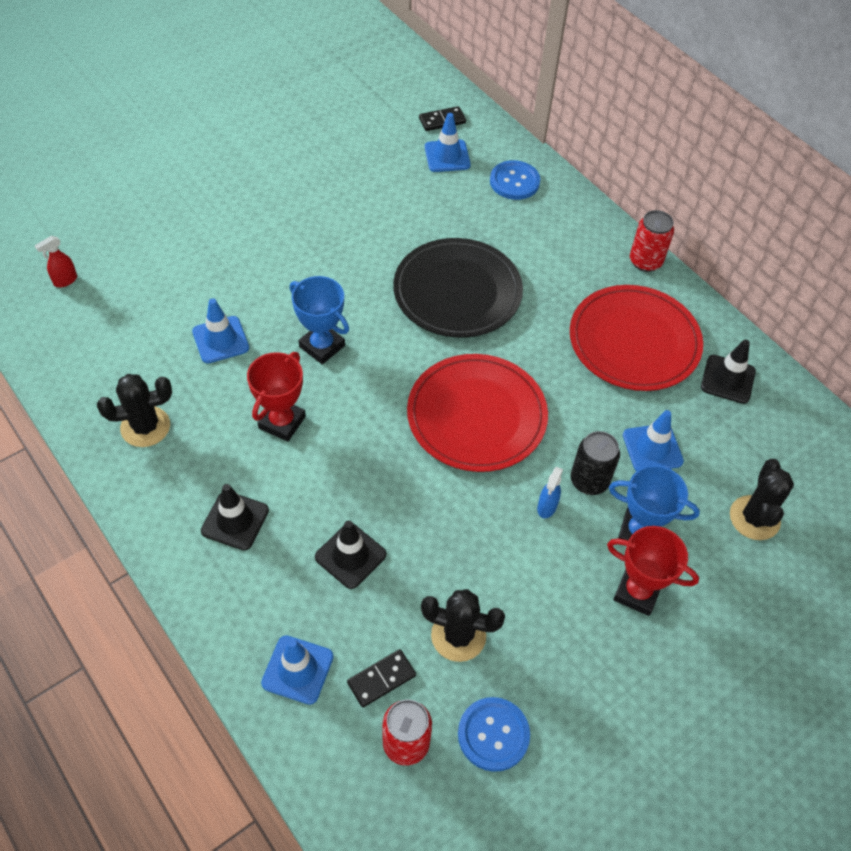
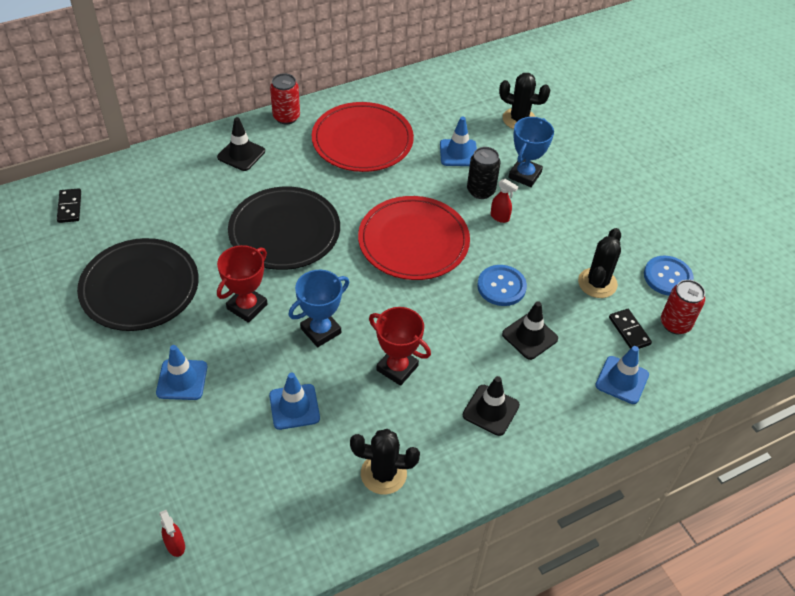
camera: 80 degrees left, 5 degrees down
black cactus [97,374,172,447] -> black cactus turned 75 degrees counterclockwise [350,429,420,495]
blue traffic cone [425,113,471,172] -> blue traffic cone moved to [156,345,207,400]
blue button [490,160,540,200] -> blue button moved to [477,265,527,306]
blue spray bottle [537,467,563,518] -> red spray bottle [491,179,518,223]
red trophy [607,526,699,616] -> red trophy moved to [217,245,268,323]
black traffic cone [701,340,756,404] -> black traffic cone moved to [217,117,265,171]
none -> black plate [77,238,199,331]

